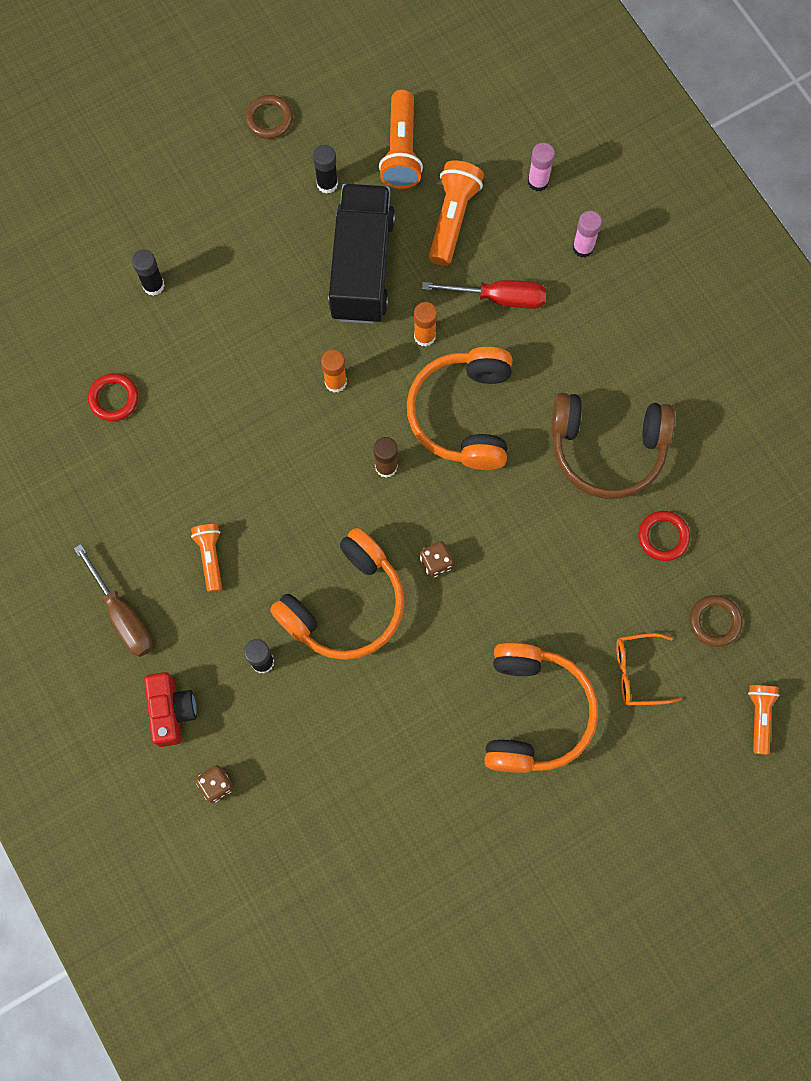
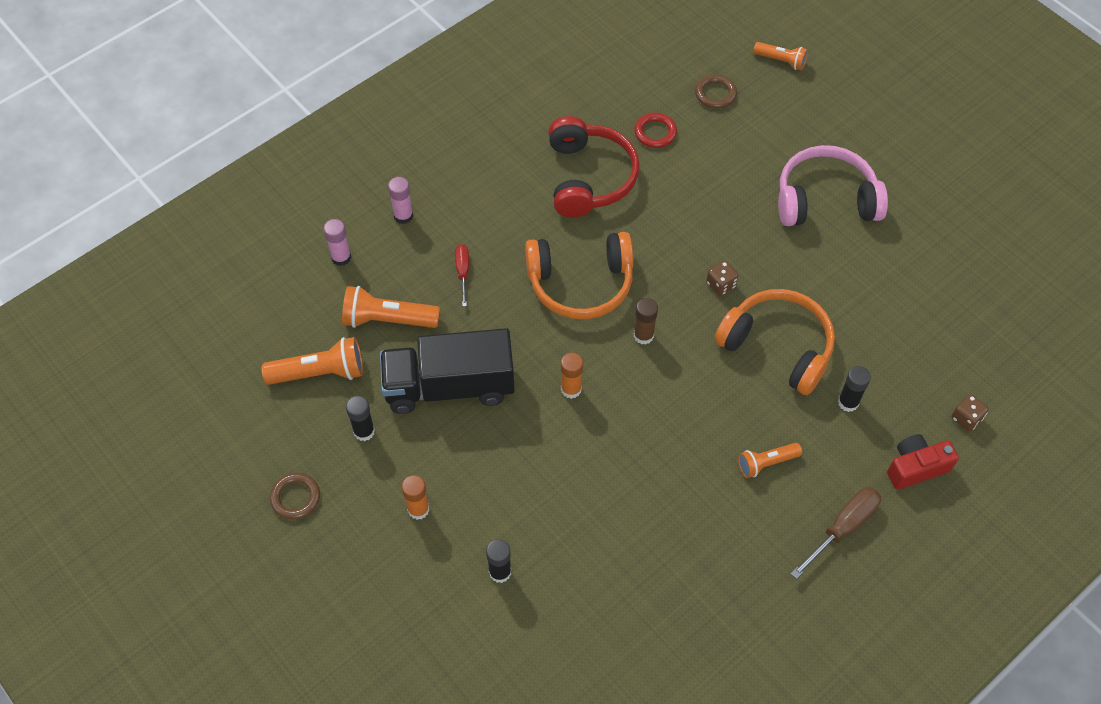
camera: 100 degrees left, 15 degrees down
red ring [88,373,139,421] -> none
orange glue stick [414,302,437,346] -> orange glue stick moved to [402,475,430,520]
red screwdriver [422,280,546,309] -> red screwdriver [455,244,469,307], size x0.63
orange headphones [484,642,598,773] -> pink headphones [778,145,888,226]
brown headphones [551,393,675,499] -> red headphones [549,116,639,218]
orange glasses [616,633,682,705] -> none
orange flashlight [748,685,779,755] -> orange flashlight turned 150 degrees counterclockwise [753,42,808,71]

